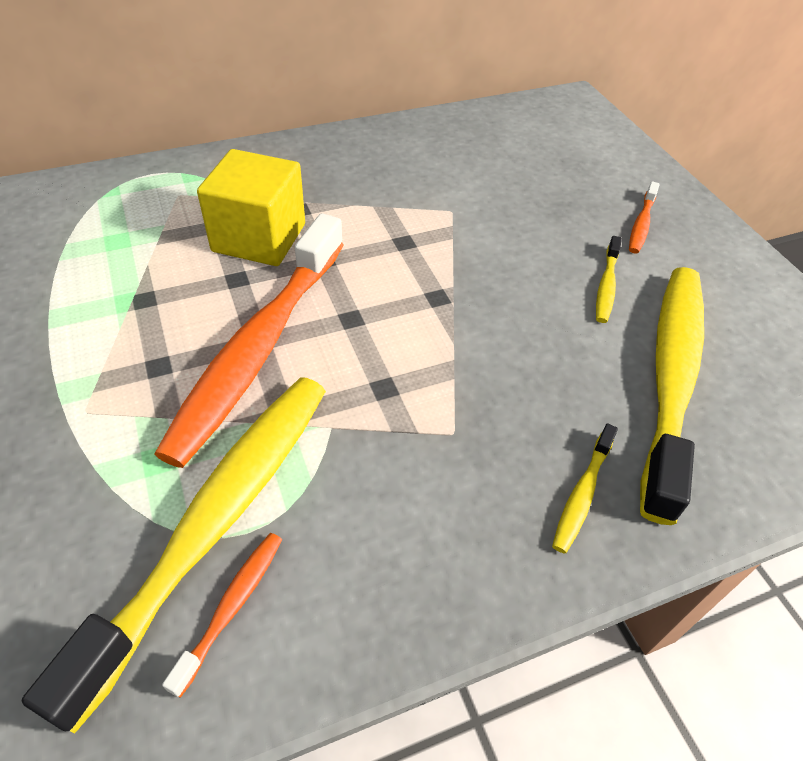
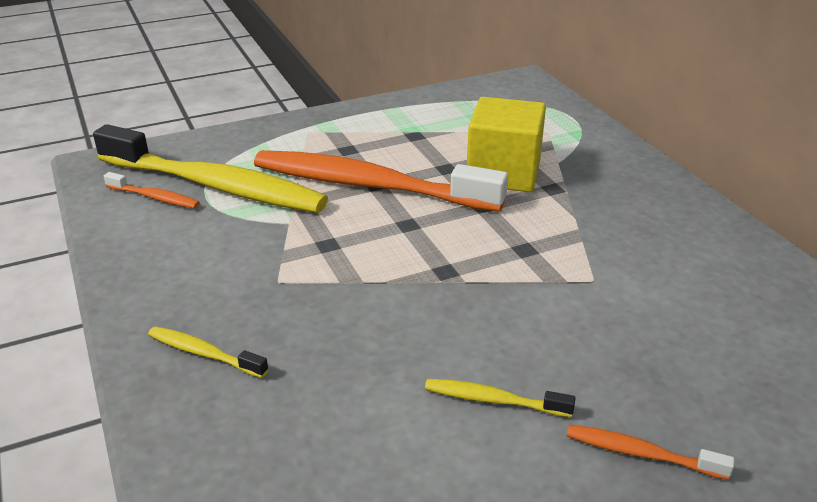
camera: 90 degrees right, 15 degrees down
yellow toothbrush [640,267,704,525] -> none

